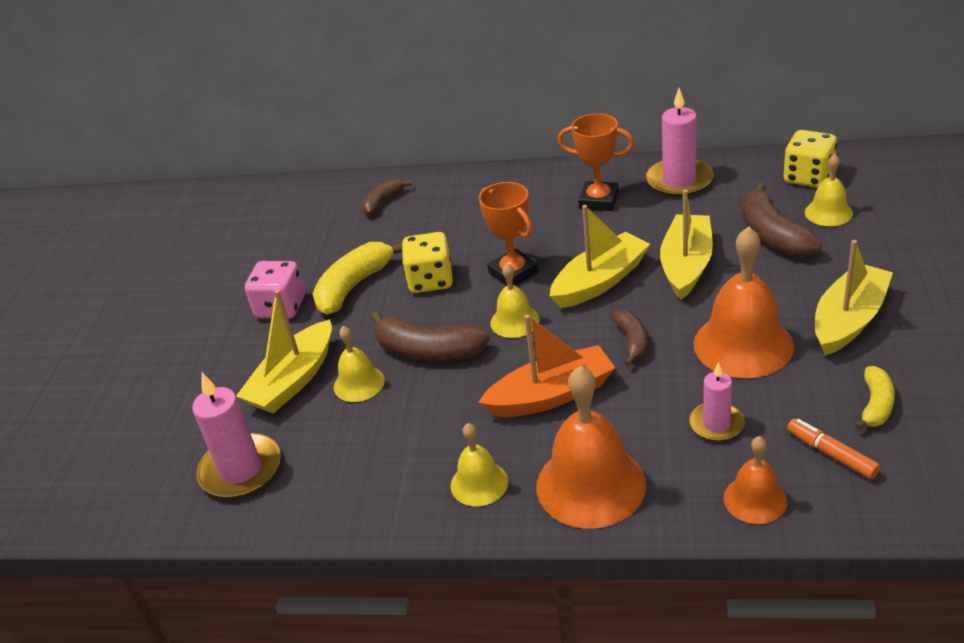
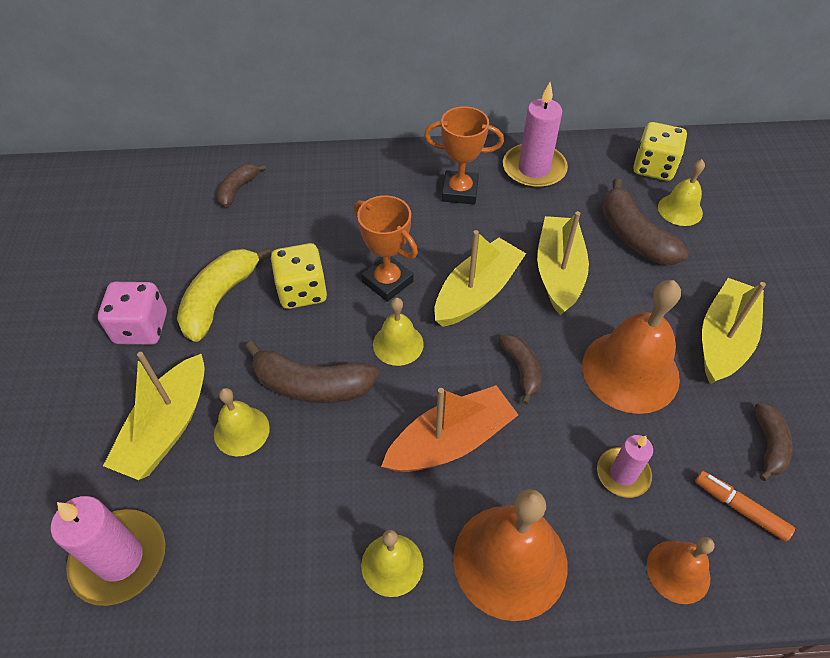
camera: 15 degrees left, 15 degrees up
yellow banana [855,366,895,430] -> brown banana [755,402,793,481]

